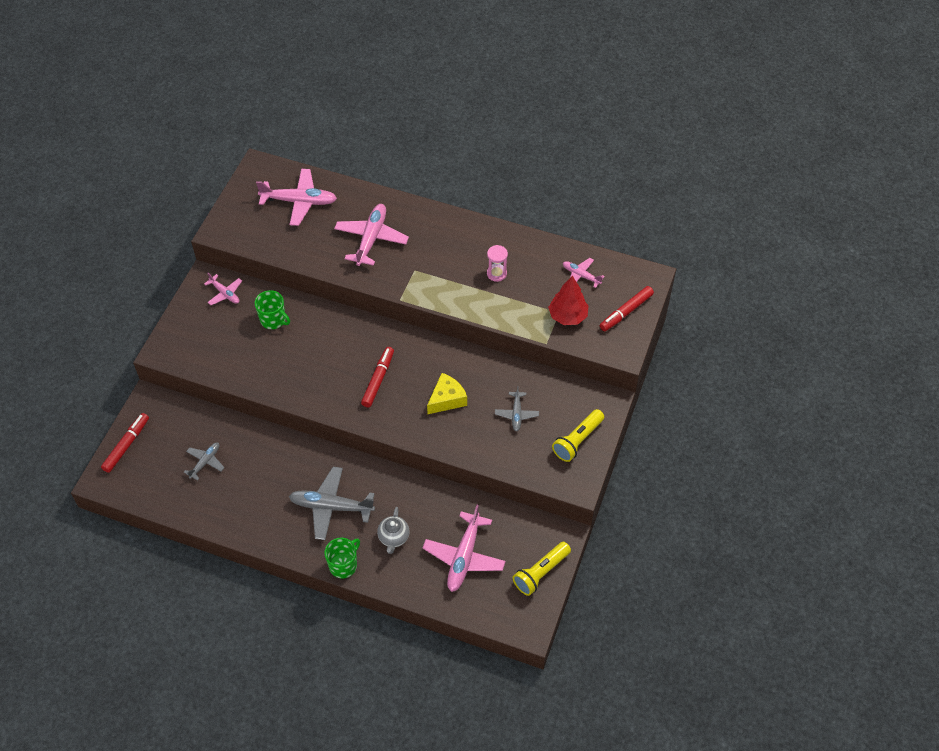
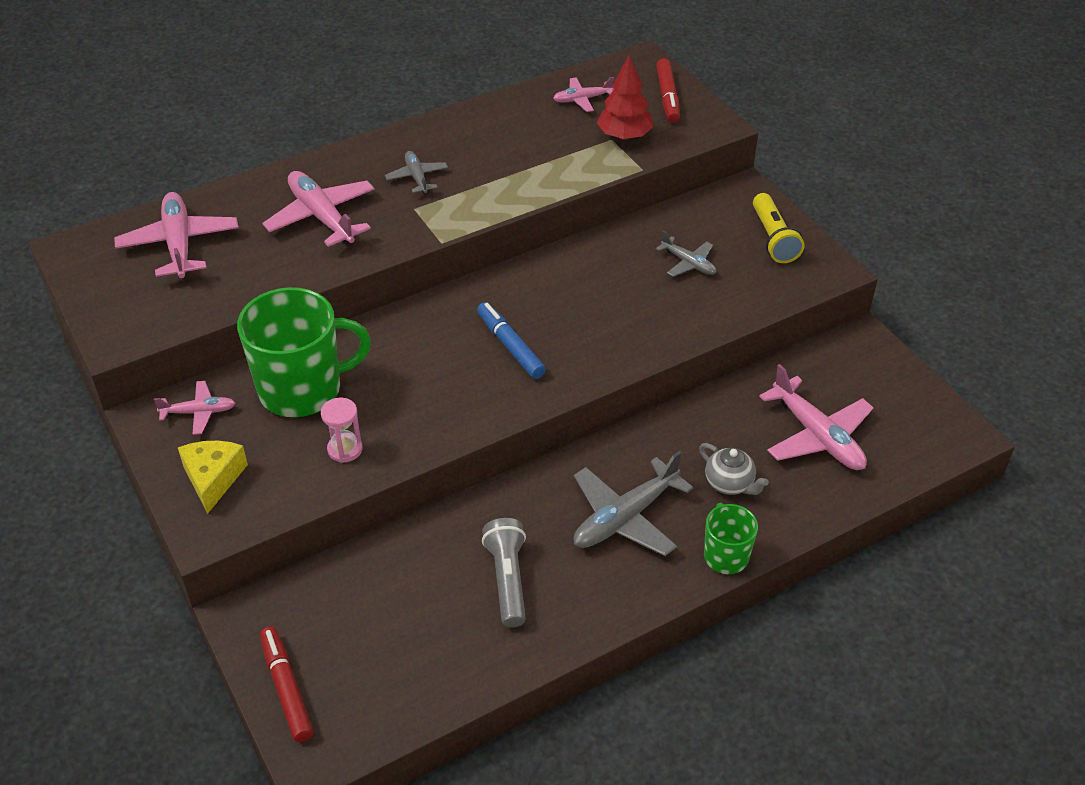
camera: 50 degrees left, 10 degrees down
grey plane [184,442,225,481] -> grey plane moved to [385,151,448,193]
green mug [255,290,290,329] -> green mug [237,287,371,417], size x1.92
pink plane [256,169,337,226] -> pink plane turned 60 degrees counterclockwise [114,192,238,278]
red marker [361,347,394,407] -> blue marker [477,302,546,379]
yellow cheese [427,373,467,414] -> yellow cheese moved to [178,441,248,514]
pink hourglass [487,245,508,282] -> pink hourglass moved to [321,397,363,463]
yellow flashlight [513,542,571,596] -> none
none -> grey flashlight [482,518,526,627]

